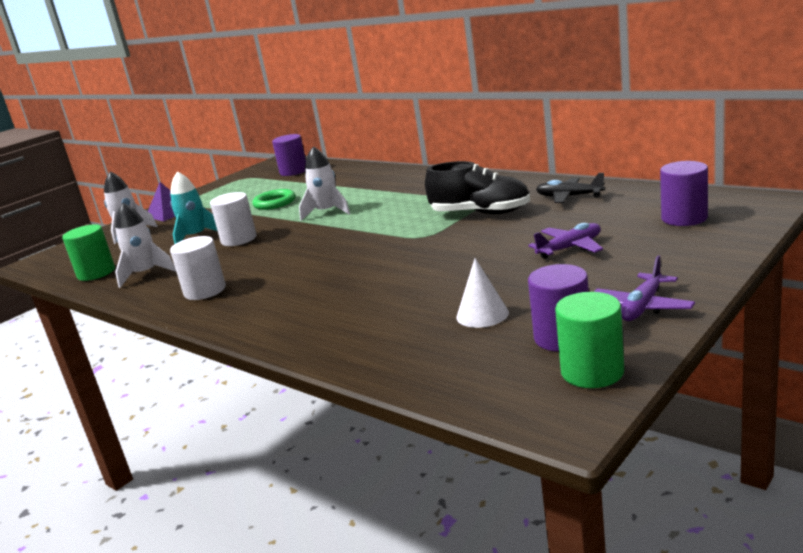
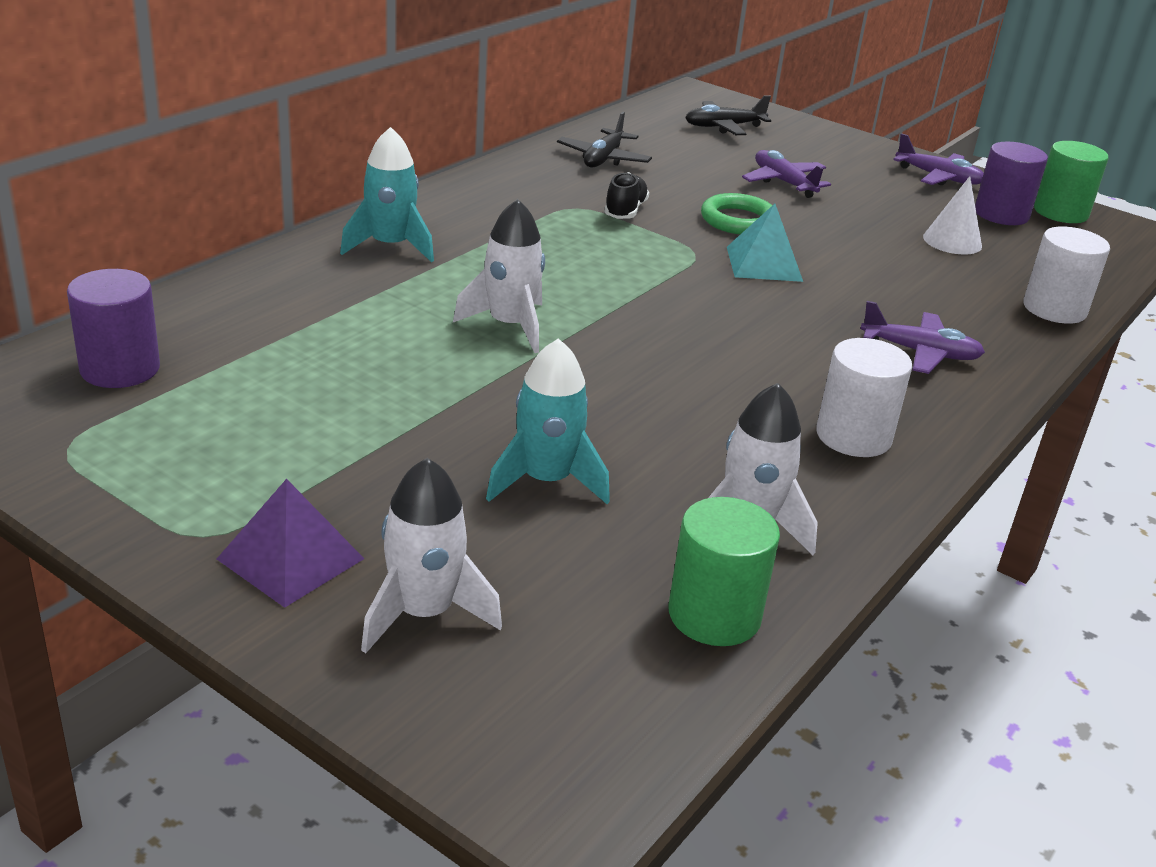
camera: 100 degrees left, 10 degrees up
white cylinder [210,192,257,246] -> white cylinder moved to [1023,226,1110,324]
green ring [252,189,295,210] -> green ring moved to [701,193,772,234]
black shoe [425,161,530,214] -> black shoe [604,172,649,219], size x0.53
purple cylinder [660,161,708,226] -> black plane [685,95,771,135]
none -> turquoise rocket [340,127,434,262]
none -> turquoise pyramid [727,204,803,282]
none -> purple plane [860,301,985,374]

